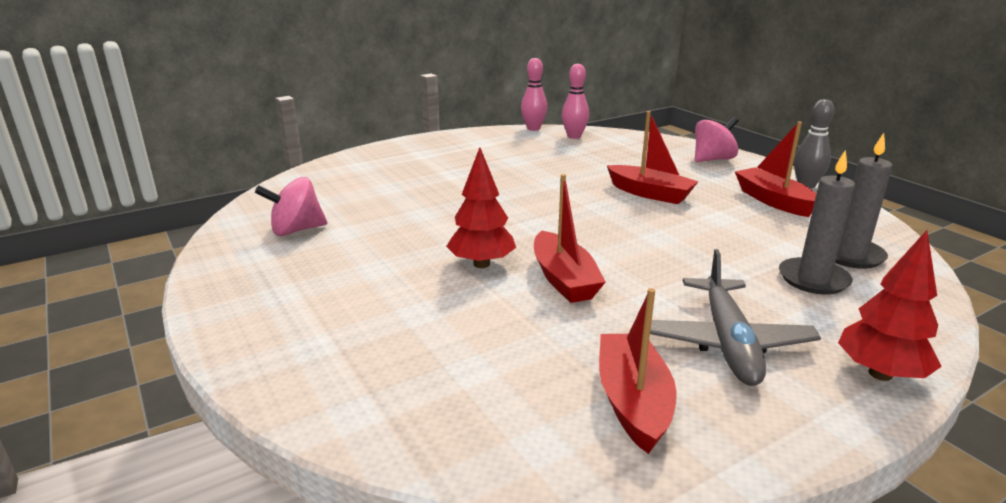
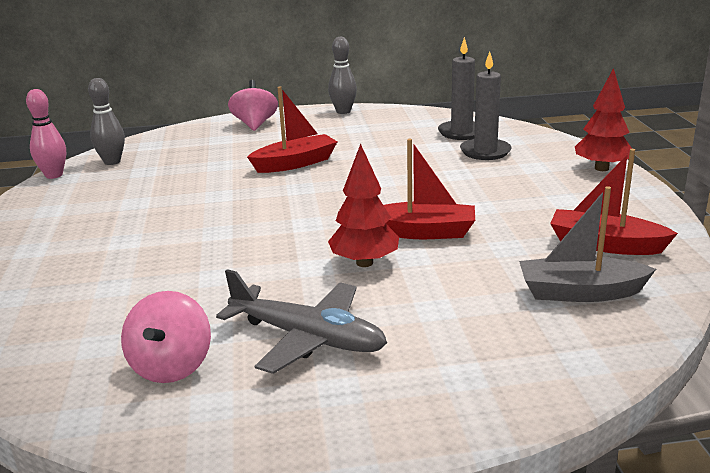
camera: 65 degrees left, 0 degrees up
pink bowling pin [562,64,589,139] -> grey bowling pin [88,78,125,165]
grey plane [650,249,821,386] -> grey plane moved to [216,269,387,374]
red boat [735,121,816,217] -> none
none -> grey boat [519,186,656,302]

